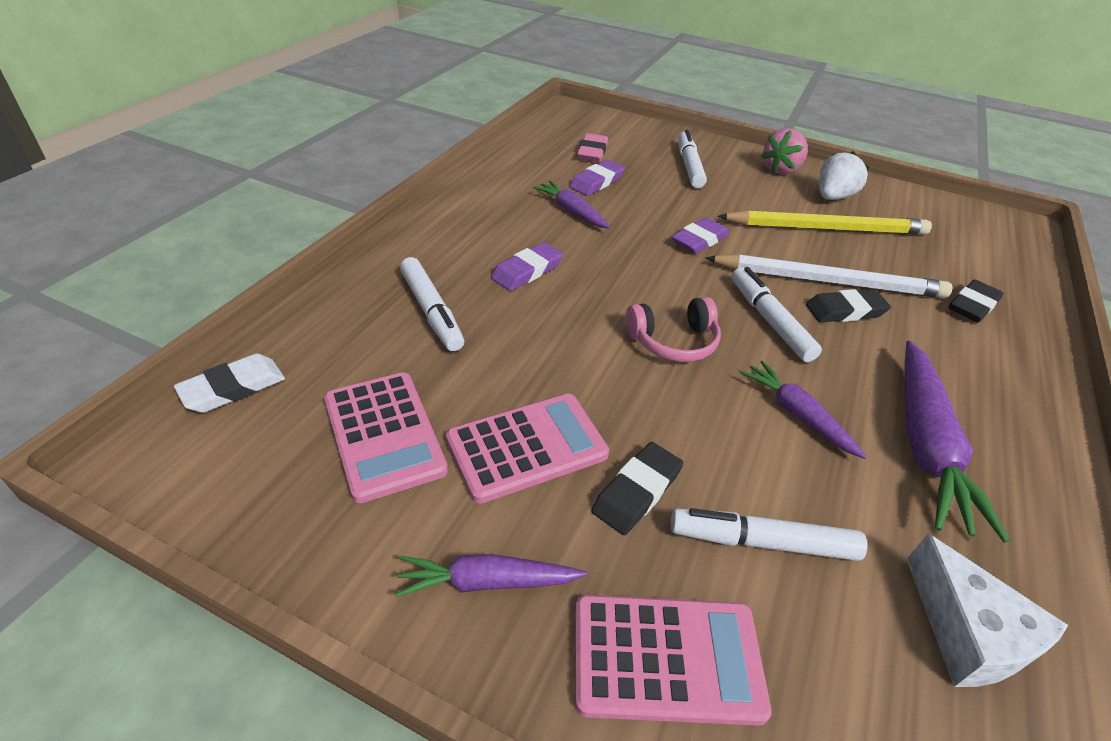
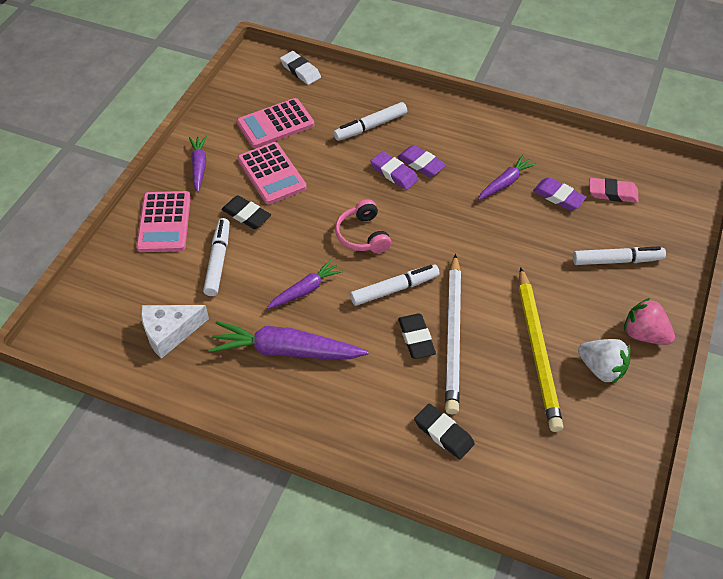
camera: 90 degrees right, 10 degrees up
purple eraser [671,217,729,254] -> purple eraser moved to [370,151,419,190]

